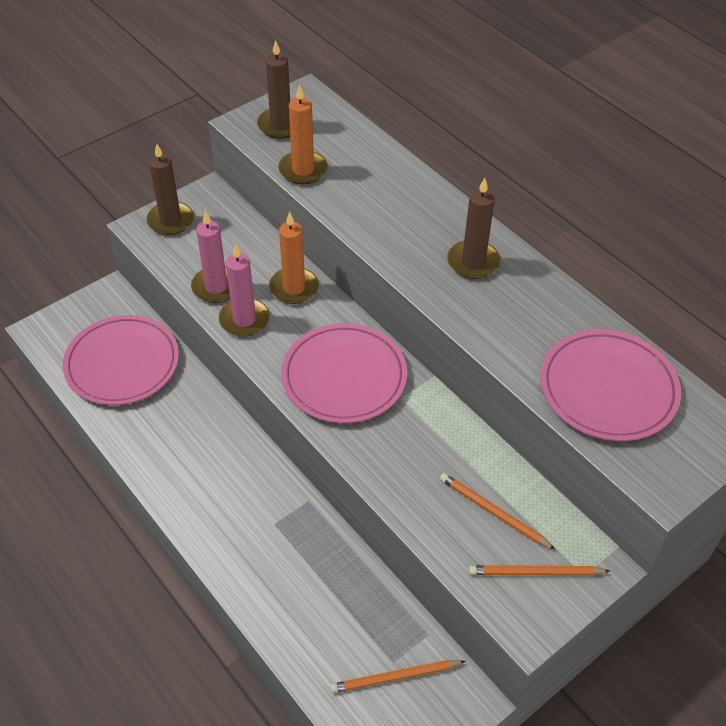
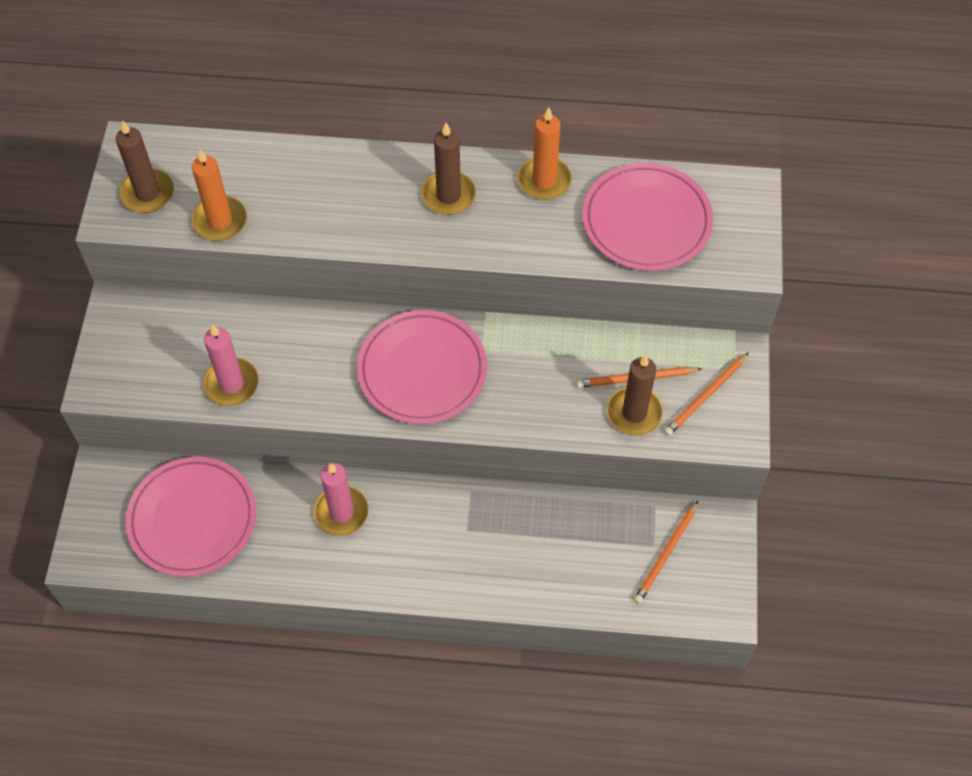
camera: 45 degrees left, 10 degrees up
brown candle [147,144,194,235] -> brown candle moved to [607,355,663,435]
pink candle [219,244,270,337] -> pink candle moved to [314,463,369,536]
orange candle [269,212,319,304] -> orange candle moved to [518,107,572,200]

